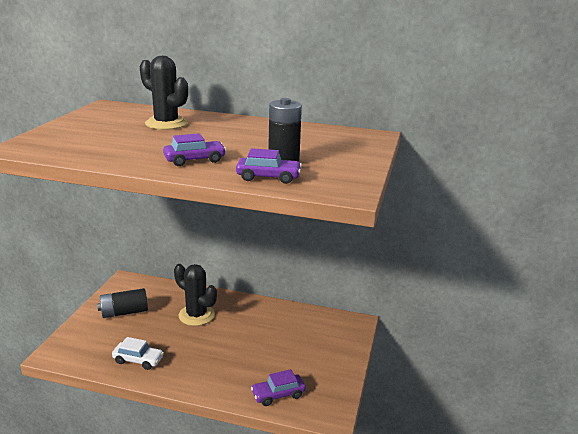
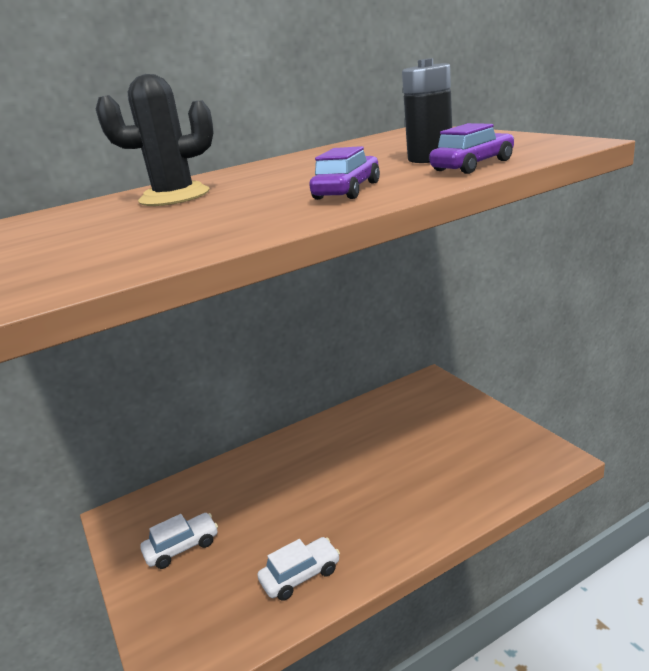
camera: 40 degrees left, 0 degrees up
black battery [97,288,148,318] -> white car [140,513,218,569]
black cactus [174,264,217,326] -> none
purple car [251,369,306,406] -> none

